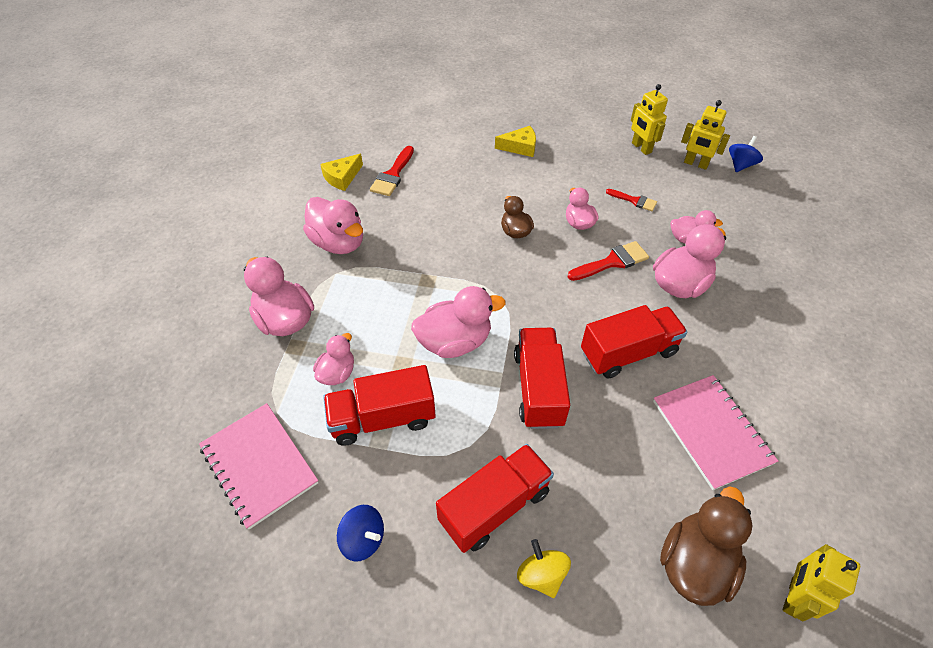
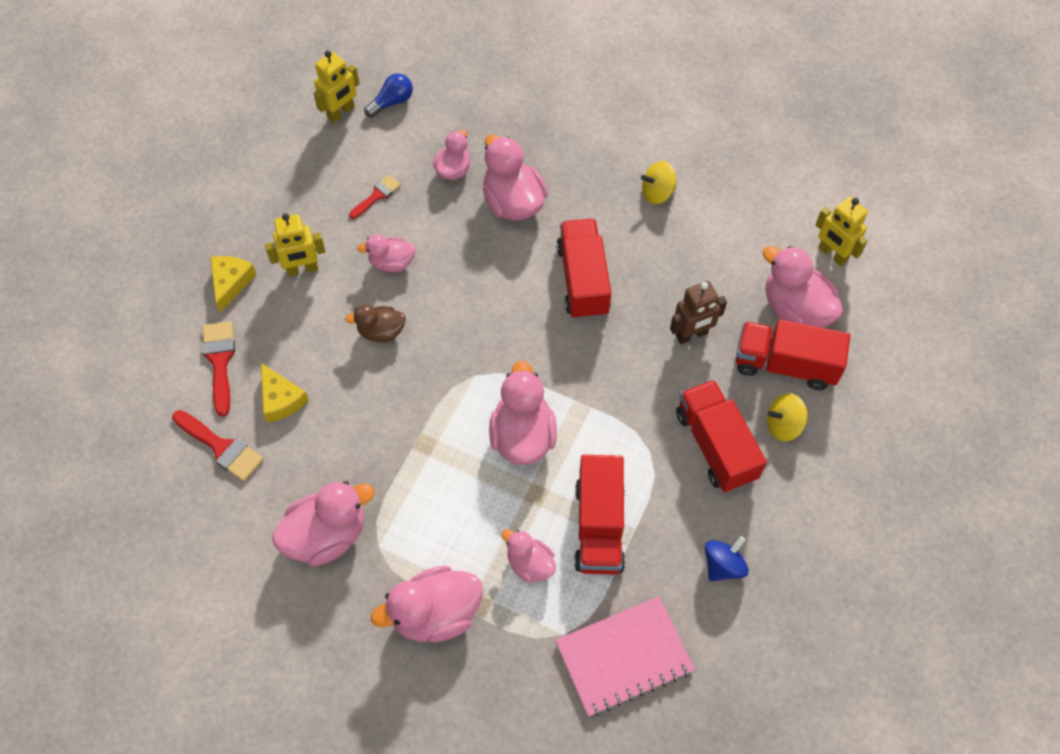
camera: 75 degrees left, 10 degrees up
yellow cheese [320,154,363,191] -> yellow cheese moved to [261,363,309,423]
red truck [514,328,570,429] -> red truck moved to [736,319,850,390]
red brush [568,241,649,281] -> red brush moved to [202,321,235,417]
yellow robot [631,84,668,155] -> yellow robot moved to [265,213,325,276]
pink notebook [653,375,778,490] -> none
brown duck [660,486,752,606] -> pink duck [763,246,843,328]
blue spinning top [729,136,763,172] -> none
none -> blue light bulb [364,73,413,117]
none -> yellow spinning top [641,161,676,204]
none -> brown robot [670,281,727,344]

